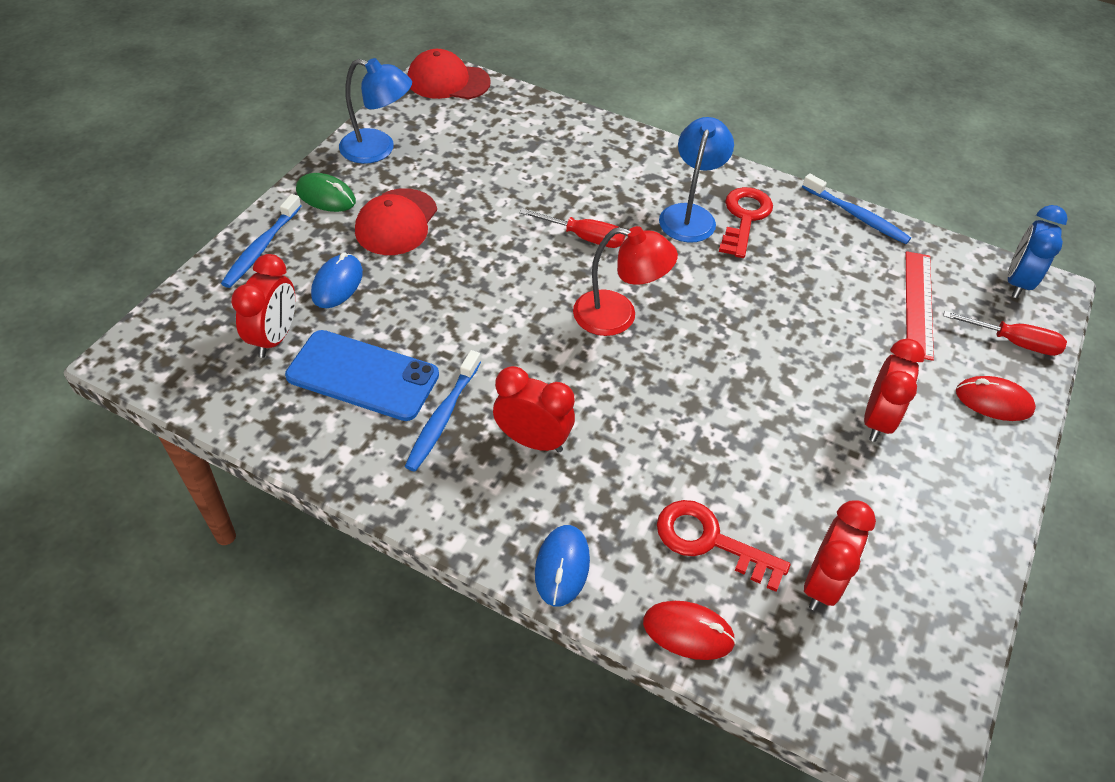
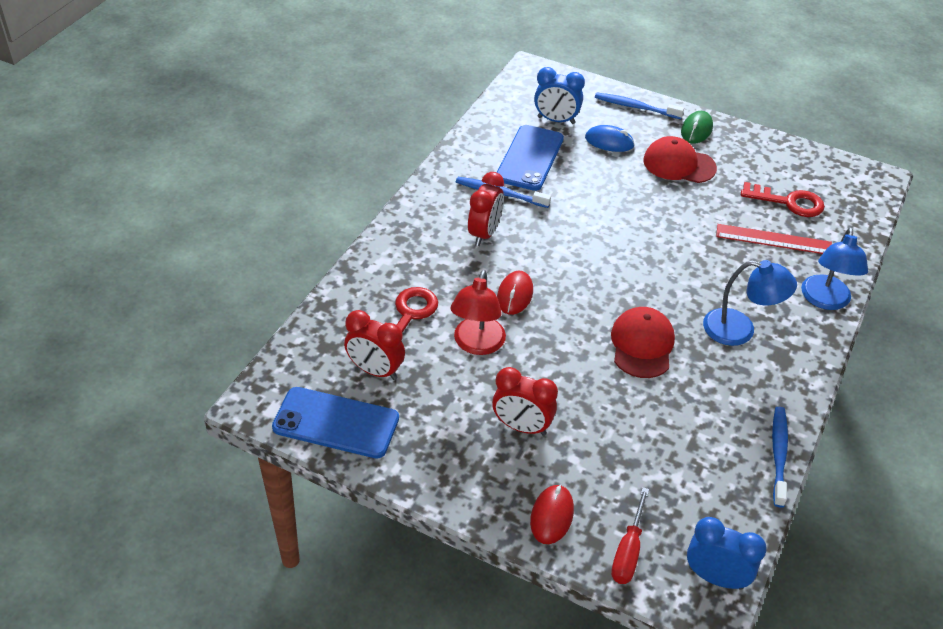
camera: 90 degrees right, 5 degrees down
red clock [231,254,295,358] -> blue clock [534,67,585,124]
blue lamp [339,58,412,164] -> blue lamp moved to [801,227,868,310]
red cap [407,49,491,99] -> red cap moved to [611,307,675,378]
red screwdriver [520,208,625,248] -> none
blue mouse [535,525,590,607] -> none
red lamp [573,226,678,336] -> red lamp moved to [450,270,506,355]
red mouse [643,601,736,660] -> red mouse moved to [497,271,533,315]
red key [719,187,773,258] -> red key moved to [741,182,825,217]
blue toothbrush [802,173,911,244] -> blue toothbrush turned 150 degrees clockwise [772,407,788,508]
red ruler [906,251,934,361] -> red ruler moved to [716,224,832,254]
none -> blue phone [272,387,399,459]

